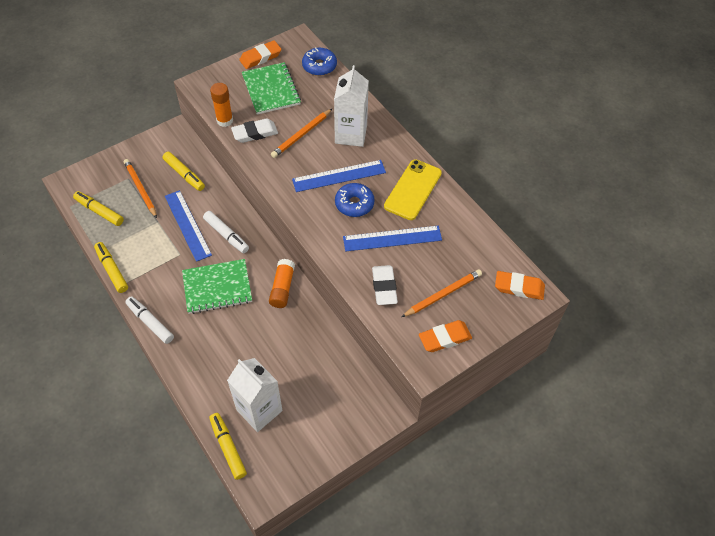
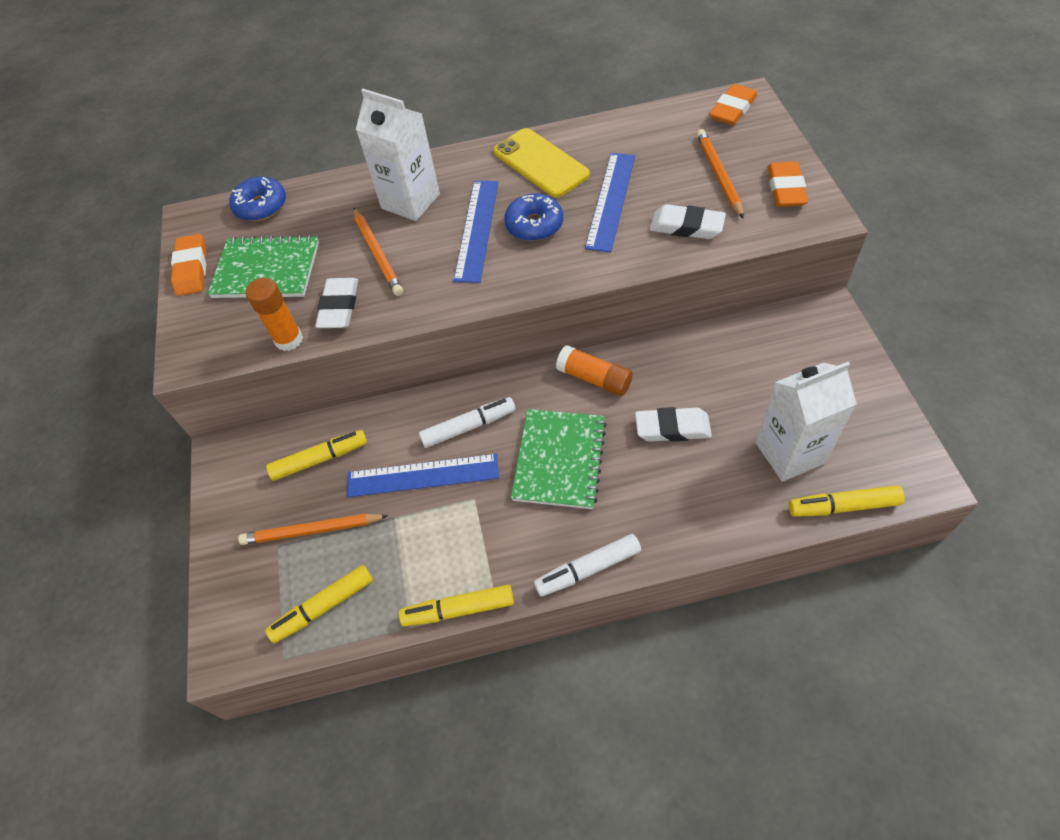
camera: 60 degrees left, 0 degrees up
none -> white eraser [635,407,712,442]

